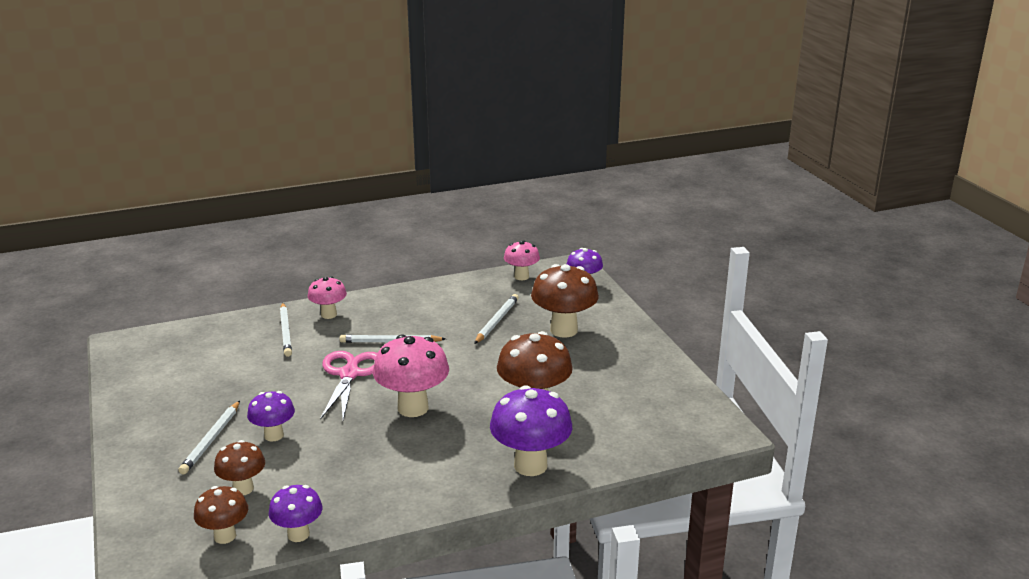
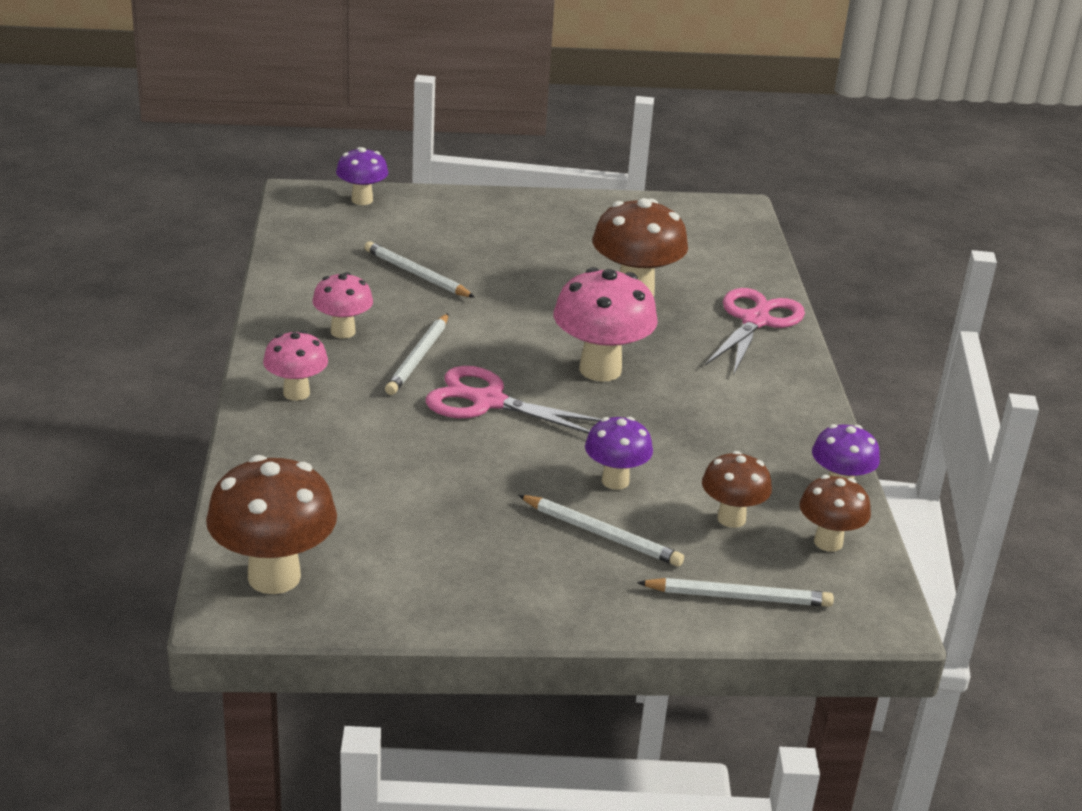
camera: 75 degrees left, 5 degrees up
white pencil [280,303,292,357] -> white pencil moved to [637,578,834,607]
purple mushroom [490,385,572,476] -> pink scissors [705,288,805,375]
pink mushroom [504,240,540,280] -> pink mushroom moved to [312,272,373,339]
brown mushroom [531,264,599,338] -> brown mushroom moved to [206,455,337,594]

